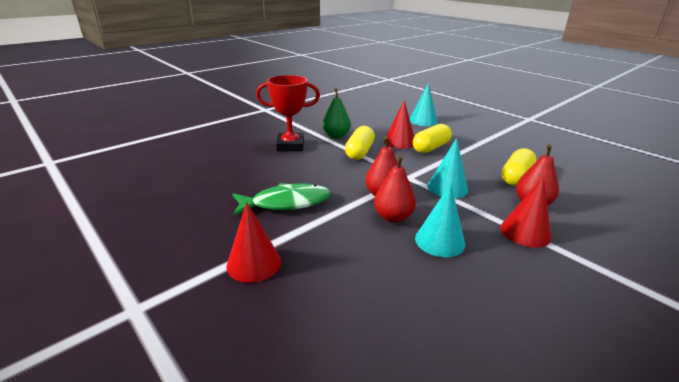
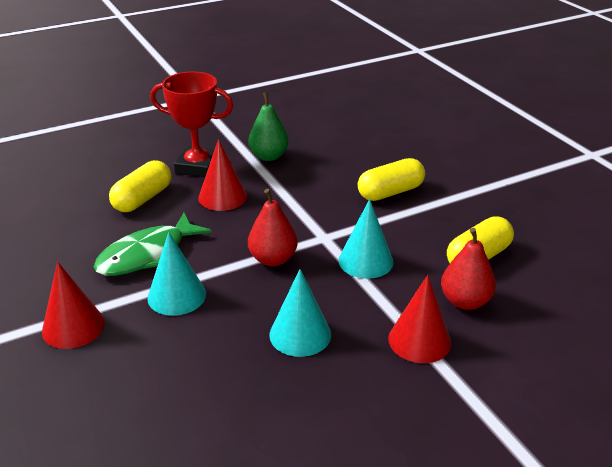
camera: 15 degrees right, 5 degrees up
green fish [233,183,331,216] -> green fish turned 135 degrees clockwise [94,213,212,276]
yellow capsule [345,126,375,160] -> yellow capsule moved to [109,160,171,212]
red pear [374,155,416,223] -> none
red cone [384,100,414,149] -> red cone moved to [198,139,247,211]
turquoise cone [410,83,438,126] -> turquoise cone moved to [147,232,206,316]

